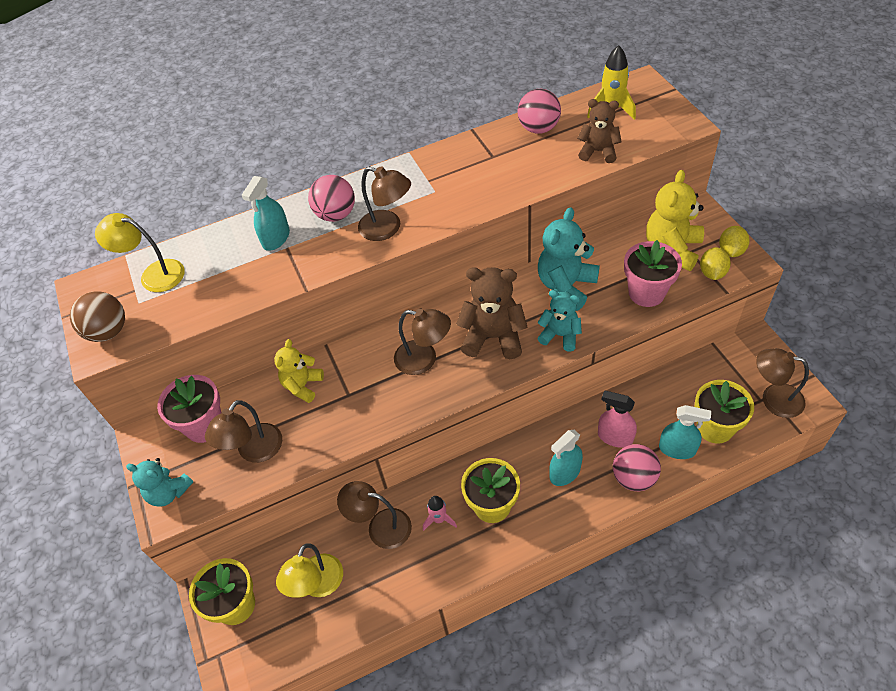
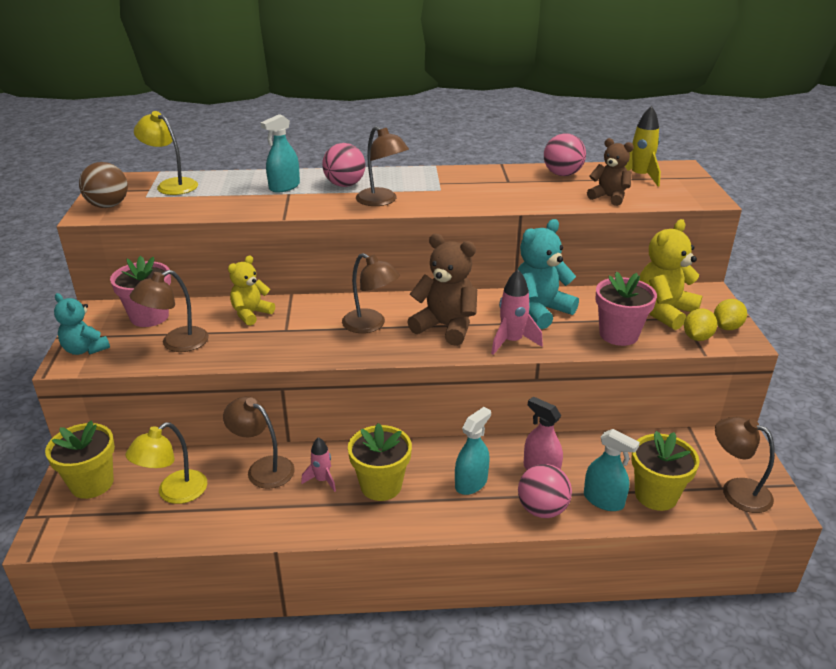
camera: 15 degrees right, 20 degrees down
turquoise teddy bear [537,290,582,351] -> pink rocket [491,270,543,355]
turquoise spray bottle [549,430,583,486] -> turquoise spray bottle turned 150 degrees clockwise [455,407,491,495]

